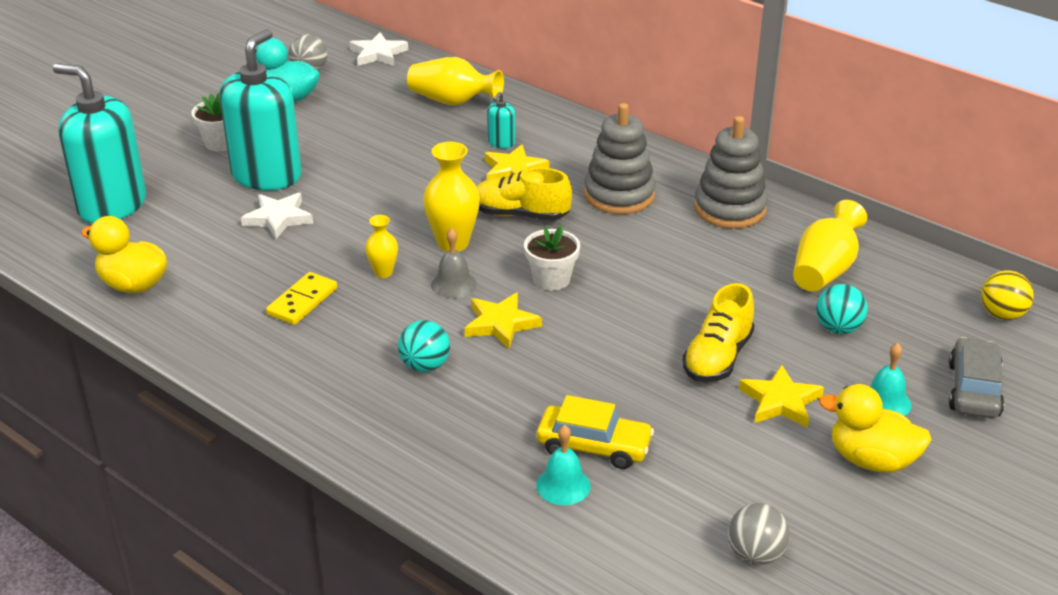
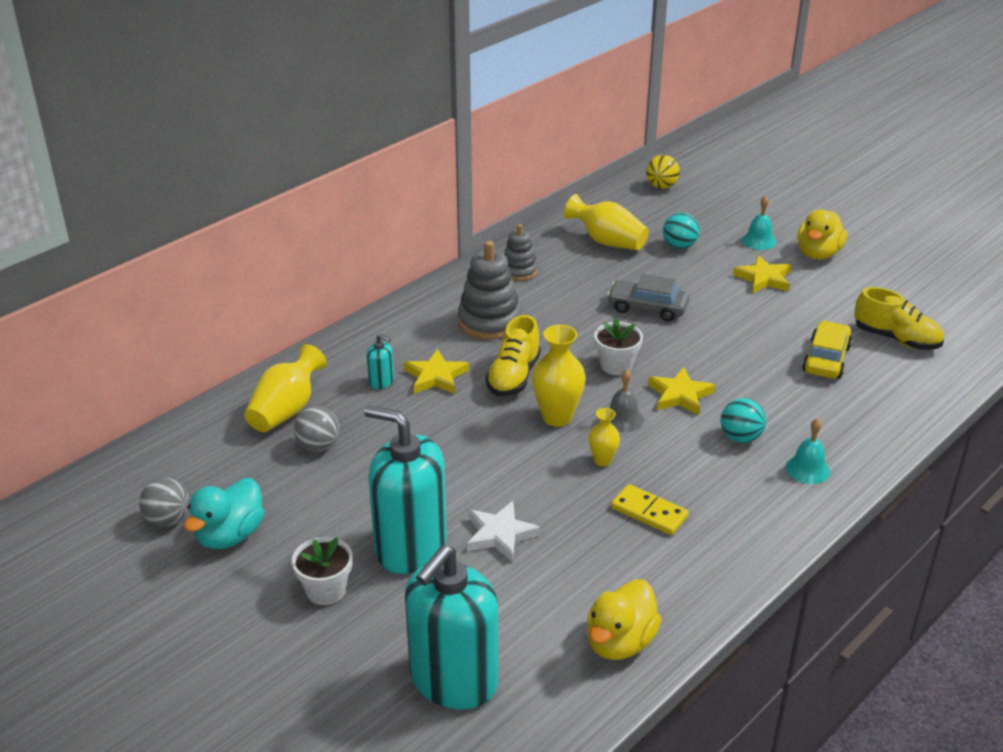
camera: 85 degrees left, 0 degrees up
white star [350,32,408,66] -> none
turquoise bell [536,425,591,505] -> turquoise bell moved to [786,418,830,484]
yellow shoe [682,283,755,382] -> yellow shoe moved to [854,287,944,350]
grey stacking toy [694,116,768,229] -> grey stacking toy [504,224,538,281], size x0.61
grey ball [728,503,790,565] -> grey ball moved to [294,406,339,452]
grey car [949,337,1004,418] -> grey car moved to [607,274,689,321]

